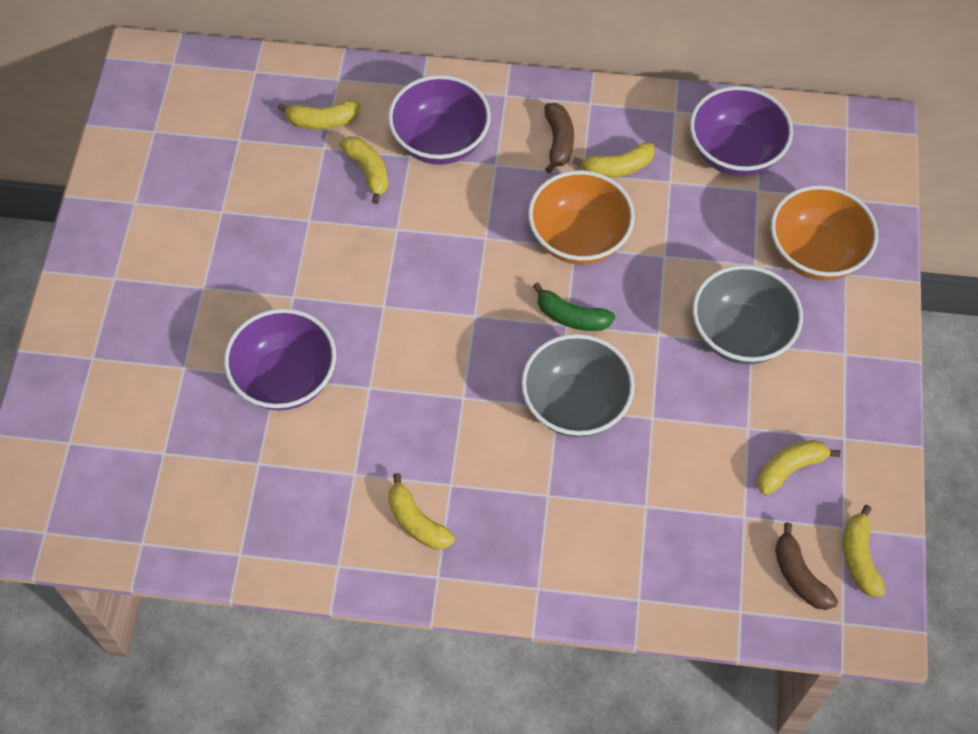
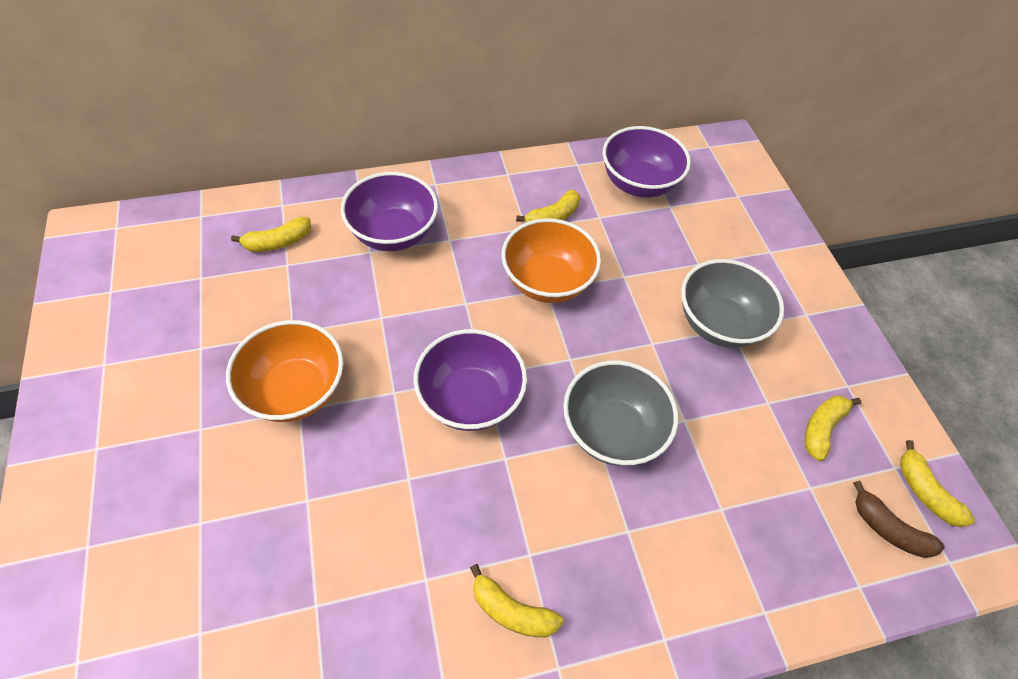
camera: 25 degrees left, 5 degrees down
purple bowl [224,308,336,410] -> purple bowl moved to [414,329,527,431]
yellow banana [339,137,388,204] -> none
green banana [533,282,615,331] -> none
brown banana [544,103,574,173] -> none
orange bowl [771,185,878,280] -> orange bowl moved to [226,320,344,422]

